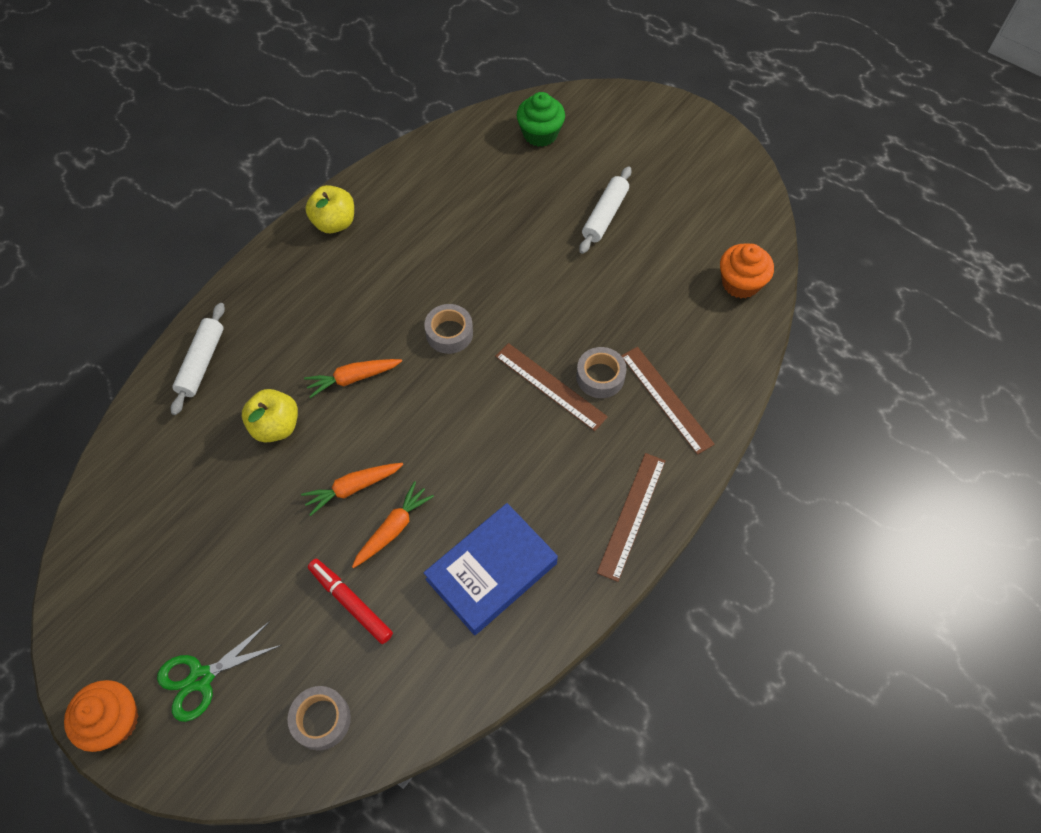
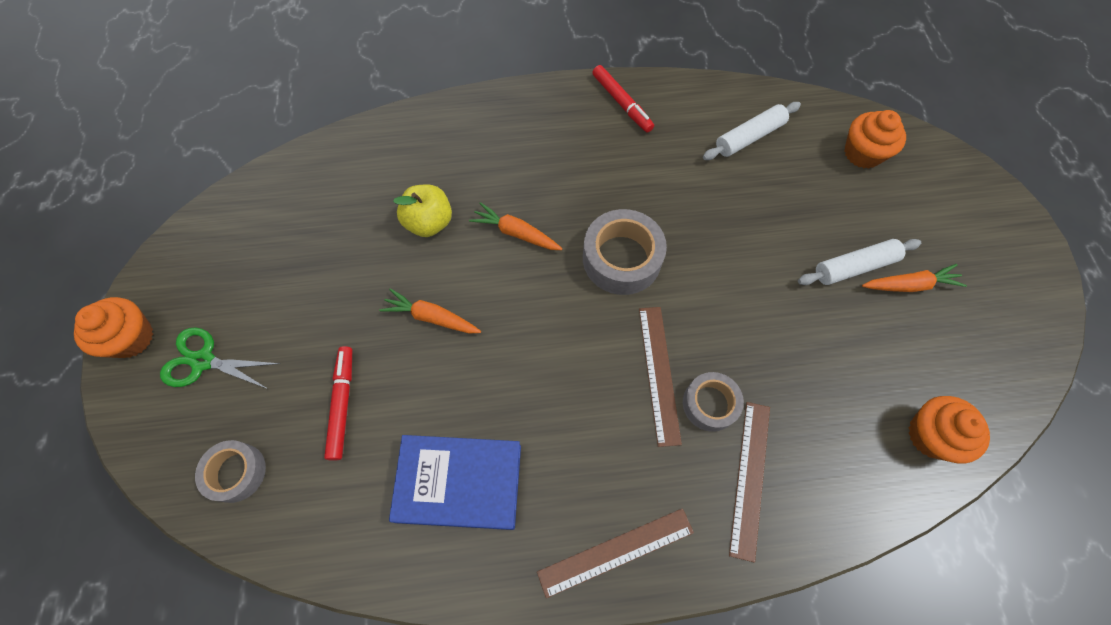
camera: 45 degrees right, 5 degrees up
white rolling pin [171,303,225,415] -> white rolling pin moved to [703,102,801,160]
yellow apple [305,185,354,233] -> red marker [592,65,654,133]
orange carrot [352,481,434,568] -> orange carrot moved to [862,264,967,292]
grey tape [424,304,473,354] -> grey tape [583,209,667,295], size x1.60
green cupcake [517,92,565,147] -> orange cupcake [844,110,906,169]

